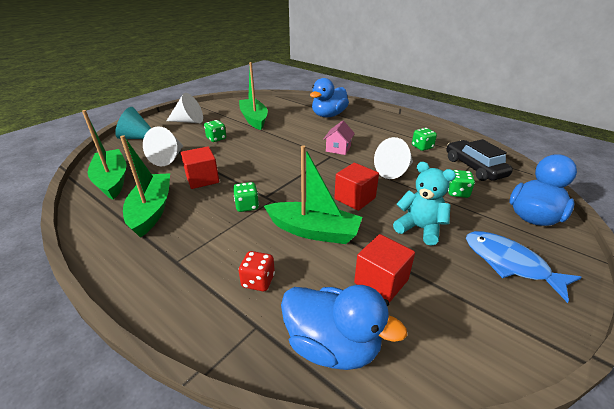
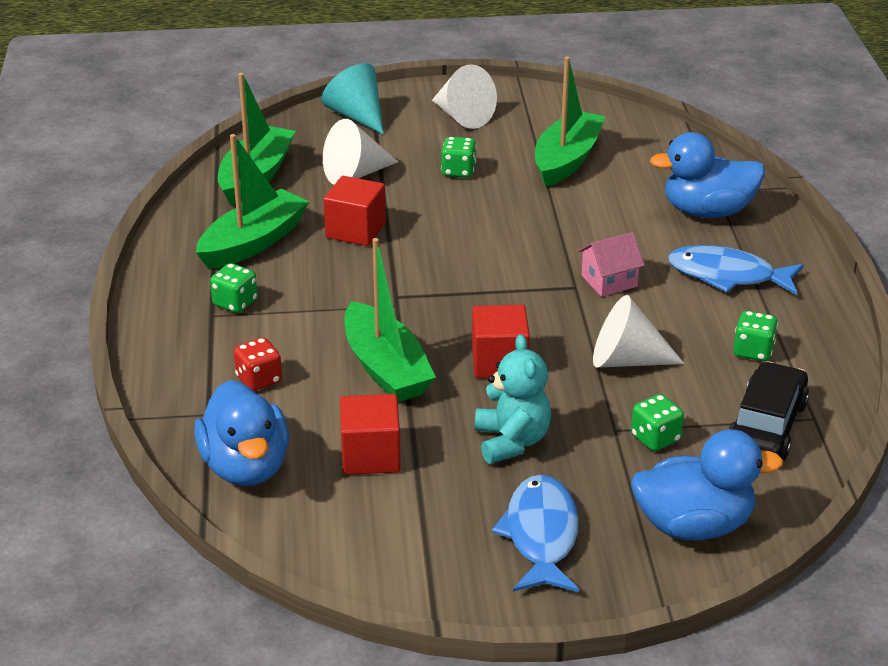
camera: 45 degrees right, 0 degrees up
green dice [233,182,259,212] -> green dice moved to [210,263,257,313]
none -> blue fish [668,245,804,295]

